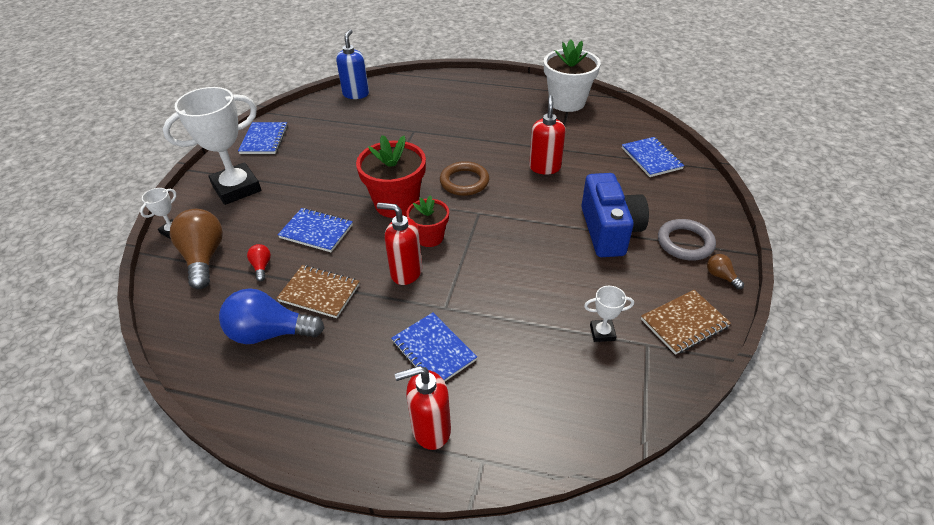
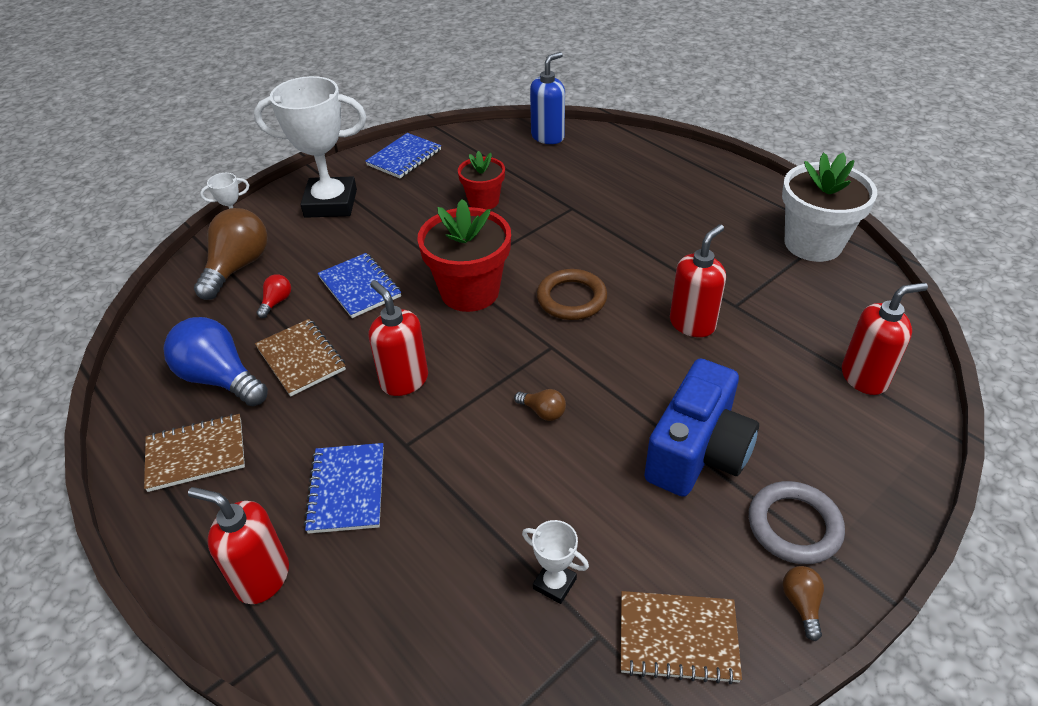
camera: 35 degrees right, 0 degrees up
red flower pot [406,195,449,247] -> red flower pot moved to [458,151,505,210]
blue notebook [622,137,684,177] -> red soap dispenser [842,283,928,395]
none -> brown notebook [144,414,245,492]
none -> brown light bulb [514,389,566,421]

